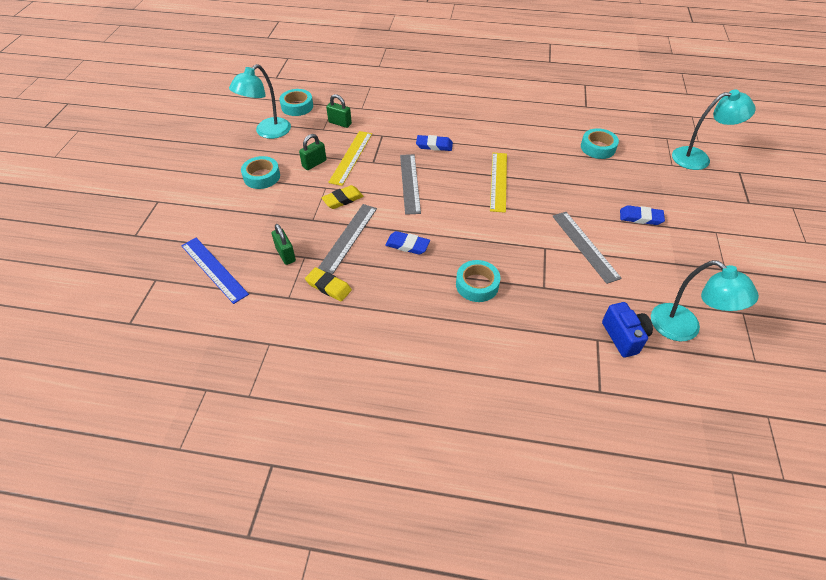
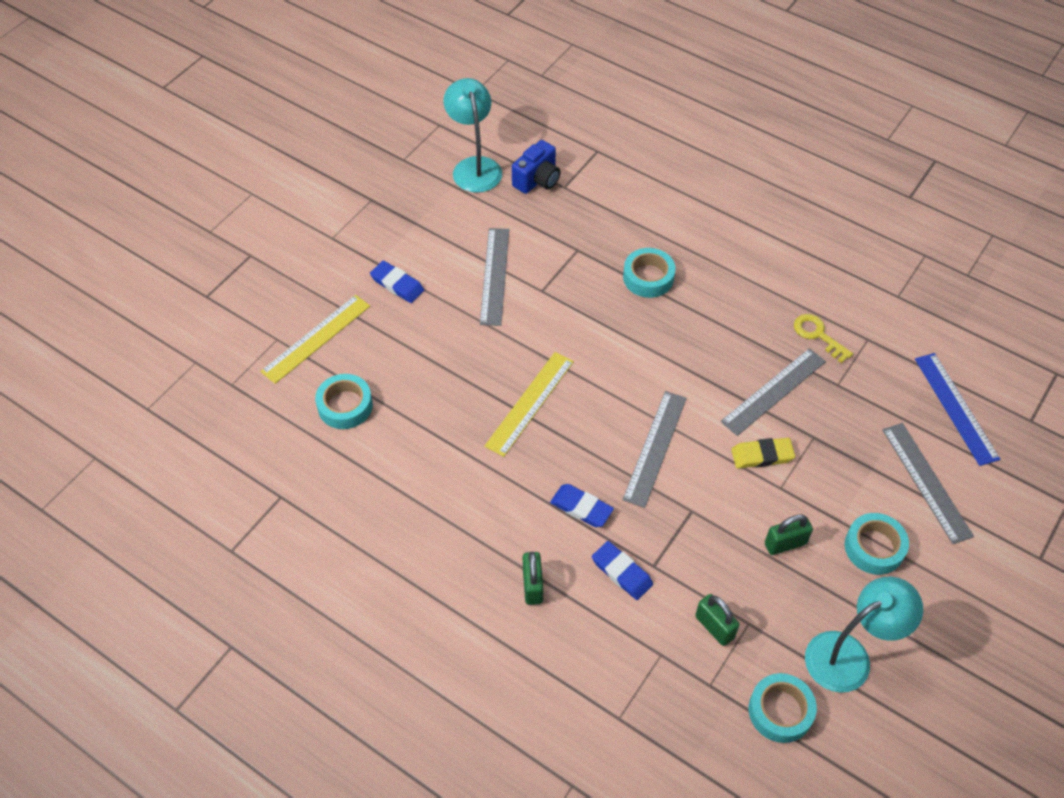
camera: 155 degrees left, 5 degrees up
green padlock [272,224,296,265] -> green padlock moved to [523,552,543,605]
yellow eraser [305,267,352,302] -> yellow key [794,314,853,363]
yellow ruler [328,131,372,186] -> yellow ruler moved to [260,295,370,384]
blue eraser [385,231,430,255] -> blue eraser moved to [592,541,653,600]
blue camera [602,302,653,357] -> blue camera turned 150 degrees counterclockwise [512,140,560,194]
turquoise lamp [672,89,756,170] -> none
none -> grey ruler [882,423,974,544]

